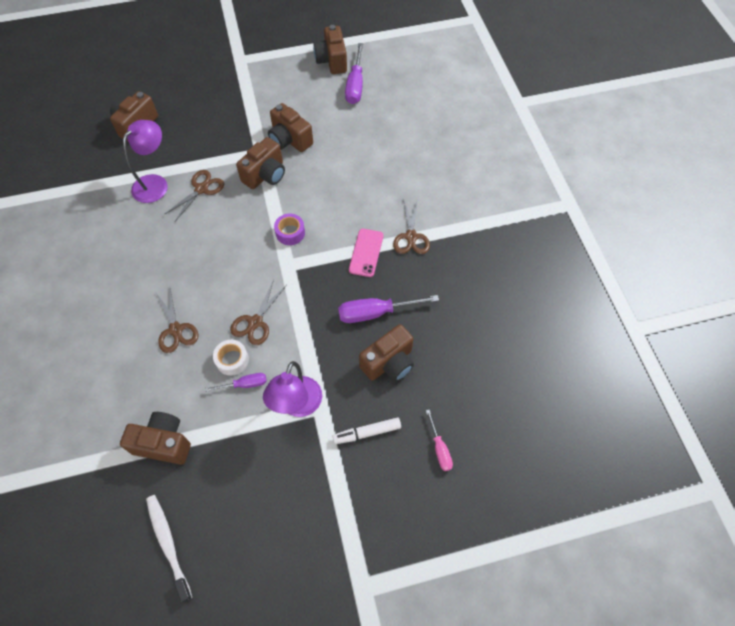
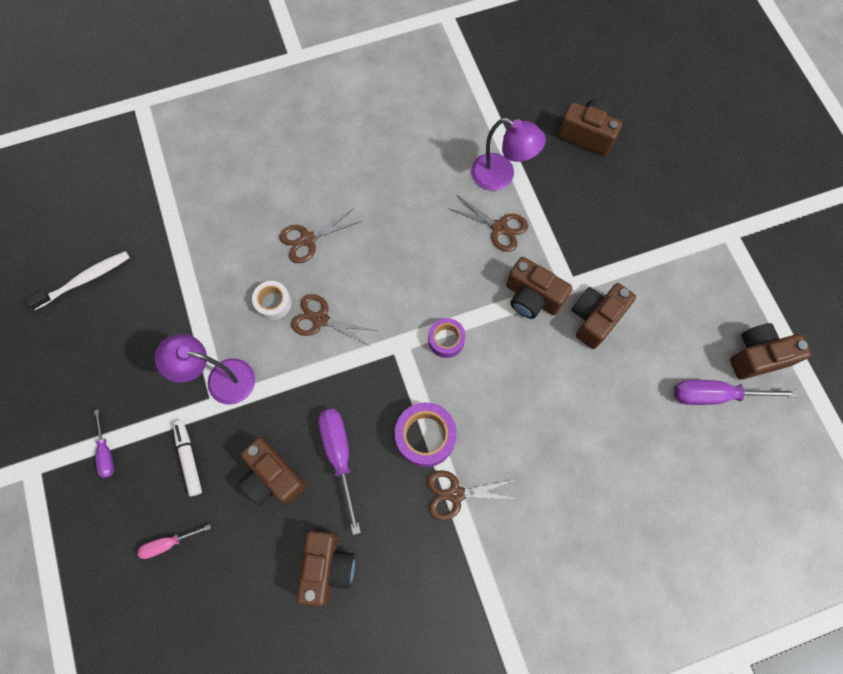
camera: 85 degrees right, 10 degrees up
brown camera [120,412,191,465] -> brown camera moved to [296,531,355,607]
purple screwdriver [205,373,267,392] -> purple screwdriver moved to [94,409,114,478]
pink phone [349,229,383,277] -> purple tape [395,402,457,467]

